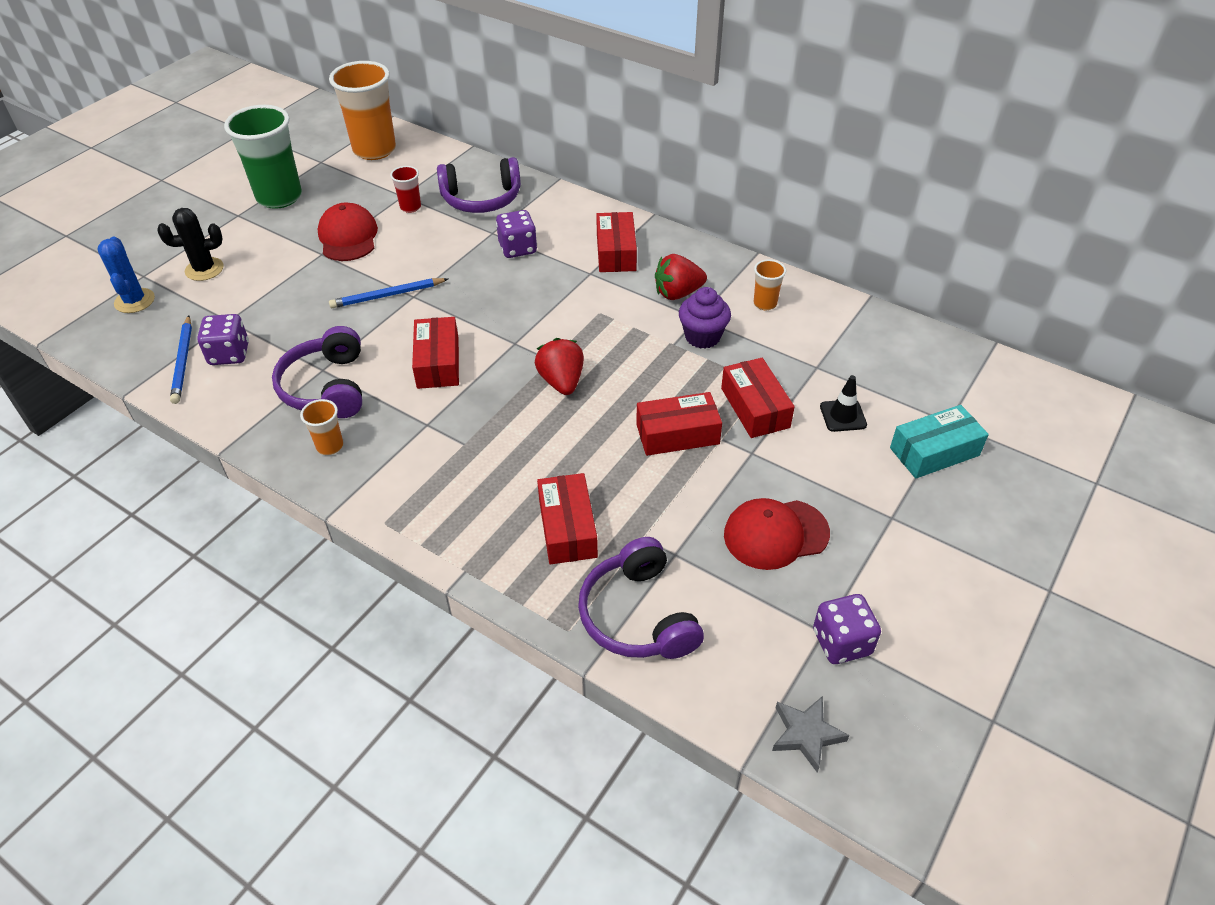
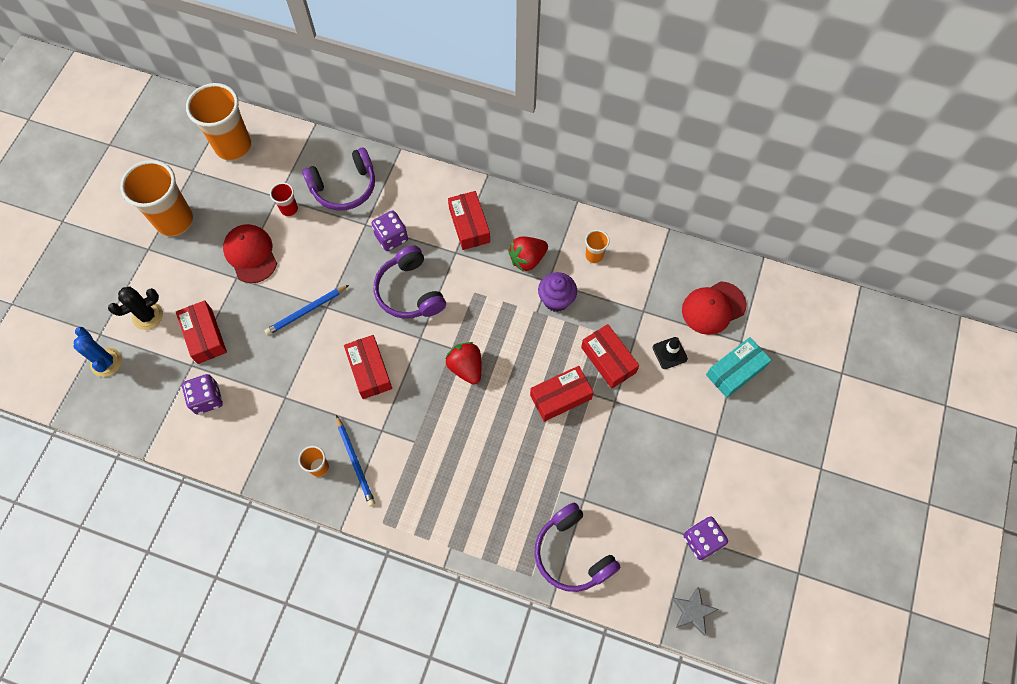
camera: 15 degrees left, 20 degrees up
blue pencil [170,315,192,404] -> blue pencil moved to [336,415,375,506]
green cup [224,105,302,209] -> orange cup [120,160,193,236]
purple headphones [272,326,362,418] -> purple headphones moved to [374,246,446,319]
red box [537,473,598,564] -> red box moved to [176,300,227,364]
red cap [724,498,830,570] -> red cap moved to [682,281,746,335]

